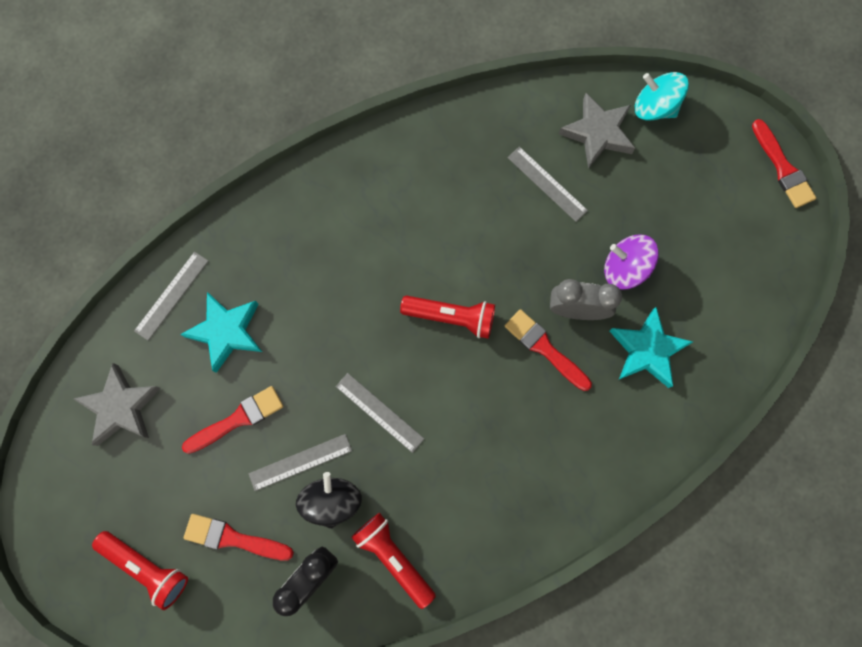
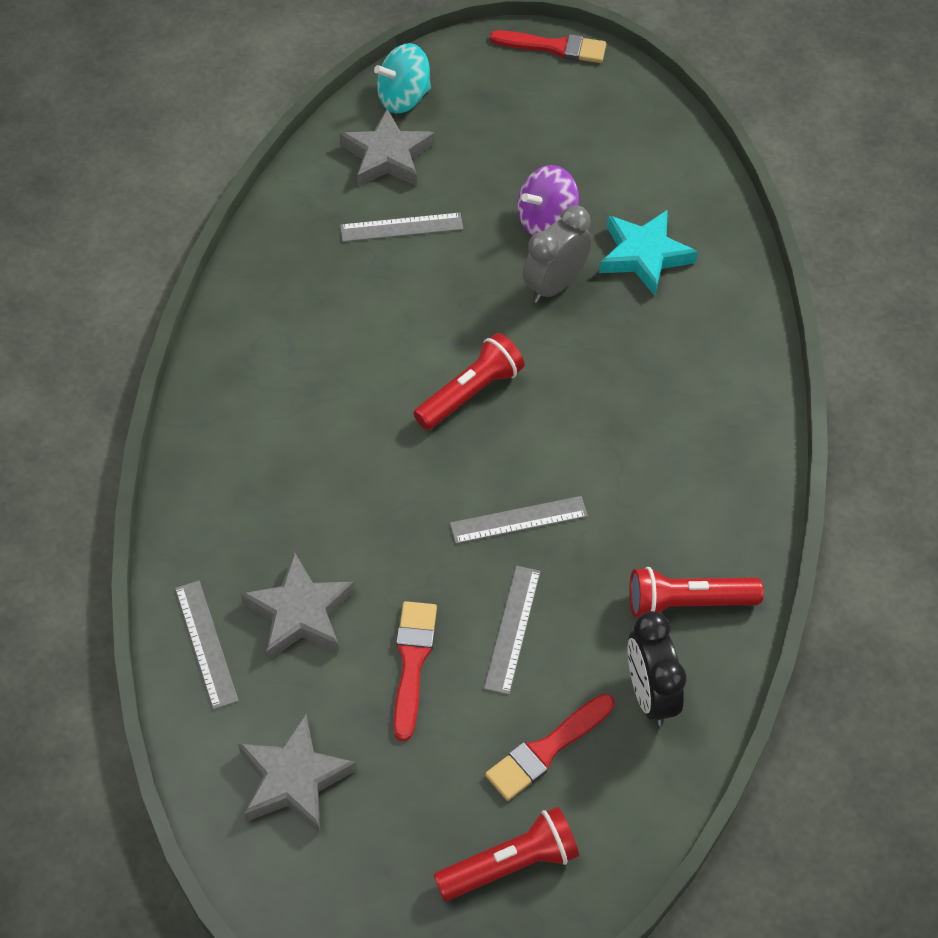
camera: 55 degrees left, 20 degrees down
turquoise star [180,292,262,373] -> grey star [241,552,355,660]
black spinning top [296,472,362,529] -> none
red brush [505,309,592,391] -> none

